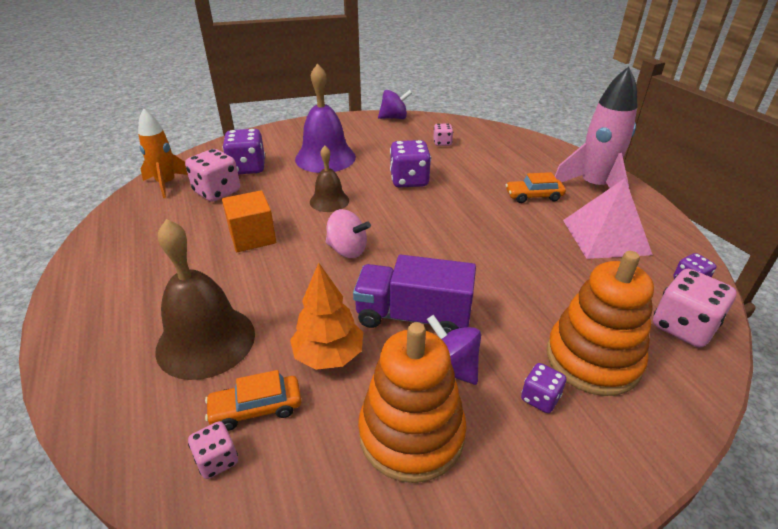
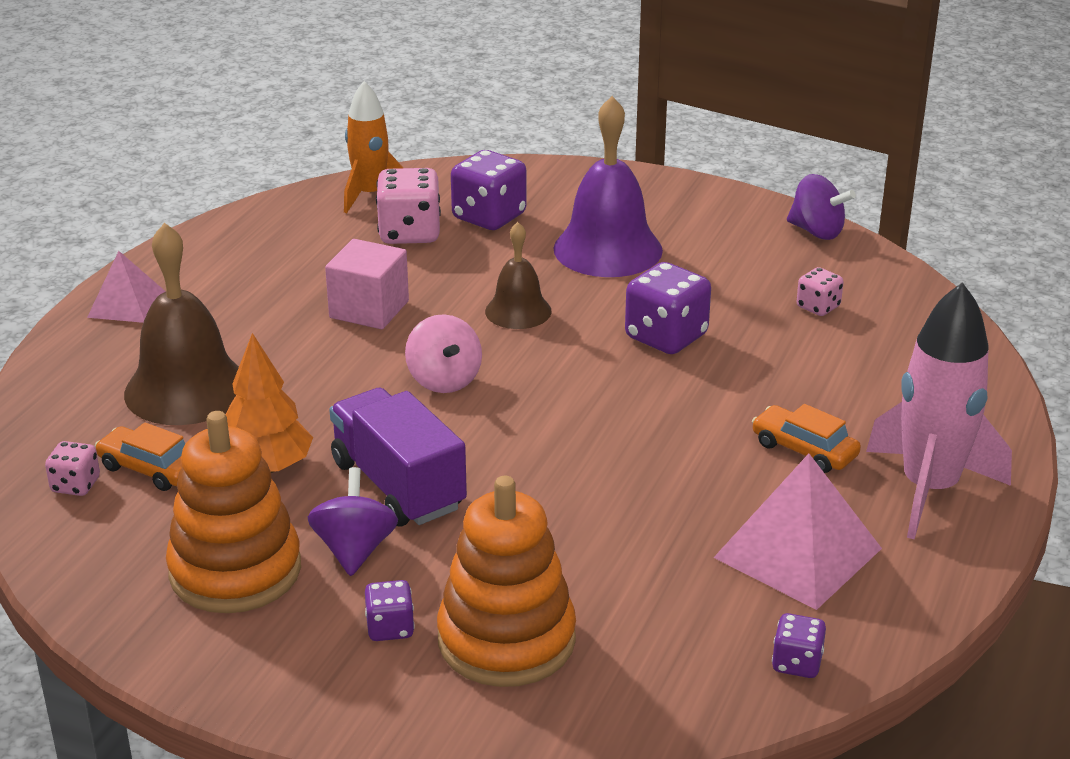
camera: 45 degrees right, 5 degrees down
orange cube [222,190,276,252] -> pink cube [325,239,409,329]
pink dice [653,269,736,348] -> none
none -> pink pyramid [87,251,166,323]

